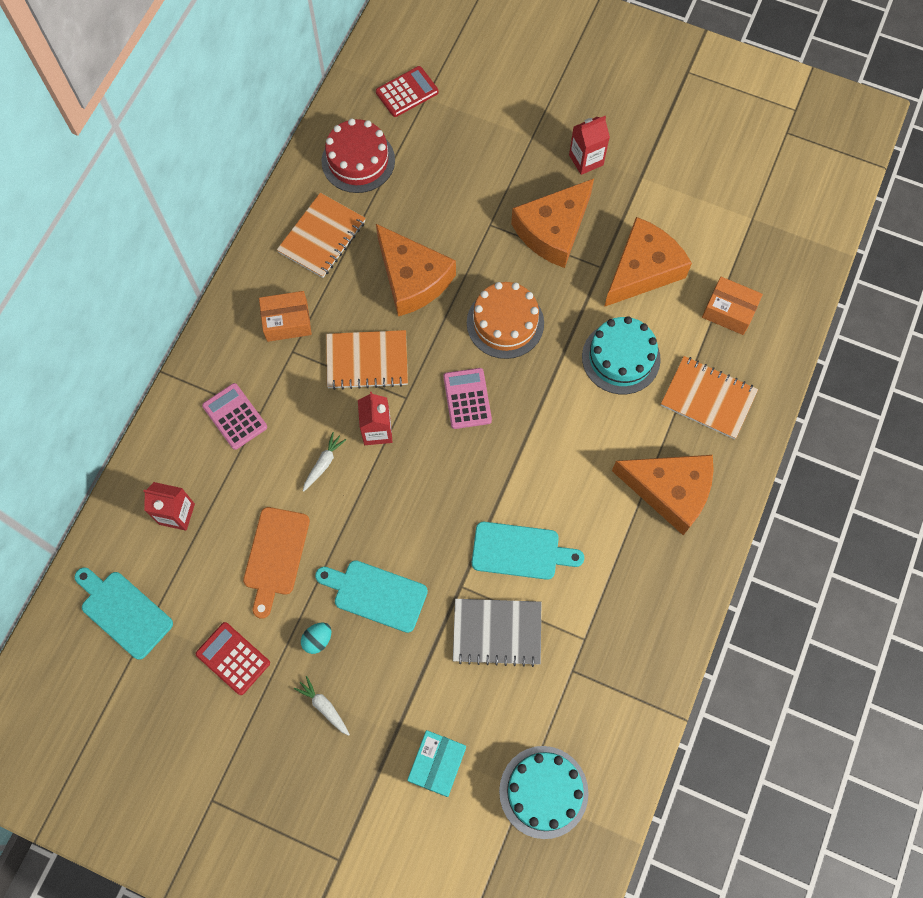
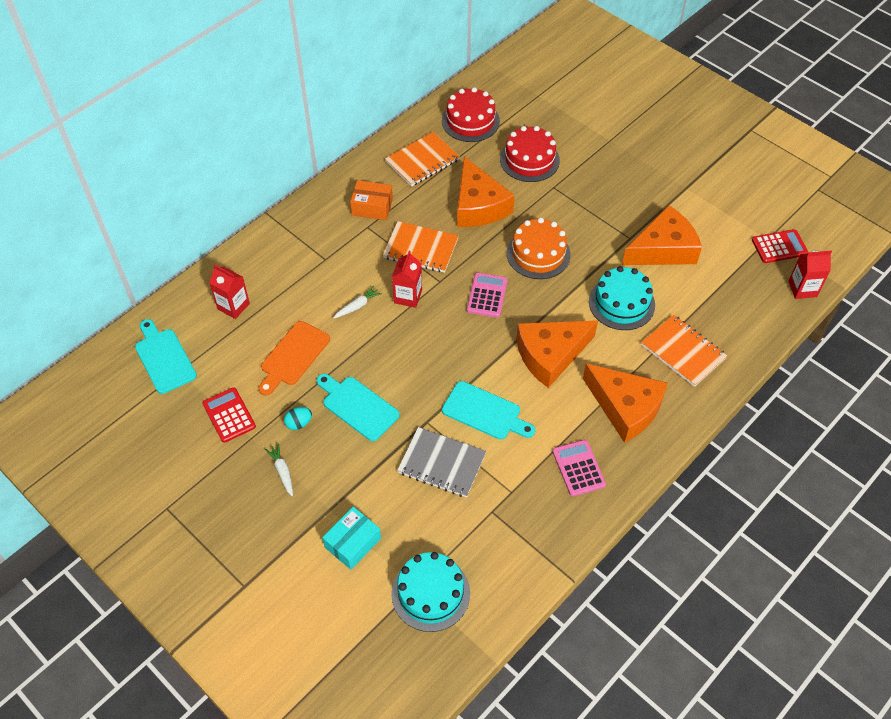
camera: 20 degrees right, 15 degrees down
pink calculator [202,383,267,450] -> pink calculator moved to [553,440,606,496]
red calculator [376,66,439,117] -> red calculator moved to [752,229,808,263]
orange cheese [511,179,594,268] -> orange cheese moved to [516,321,598,388]
red carton [569,116,610,175] -> red carton moved to [789,250,832,299]
orange box [702,277,763,335] -> none
none -> red cake [500,126,560,182]

